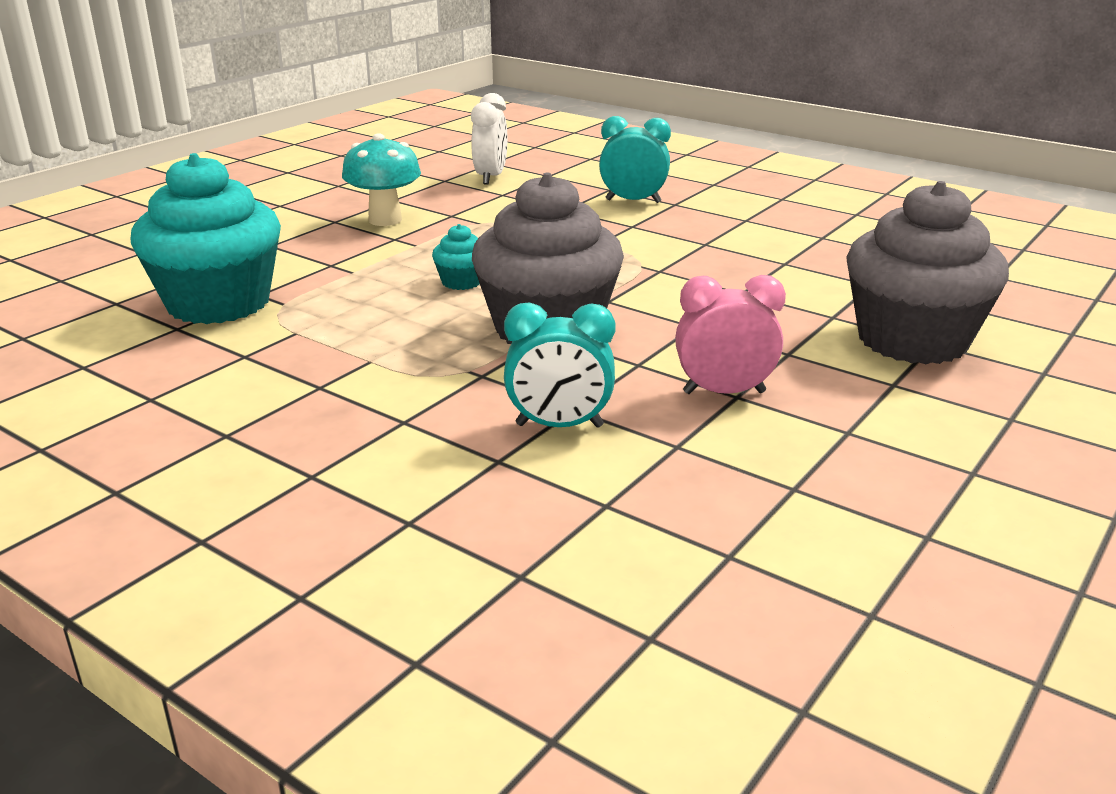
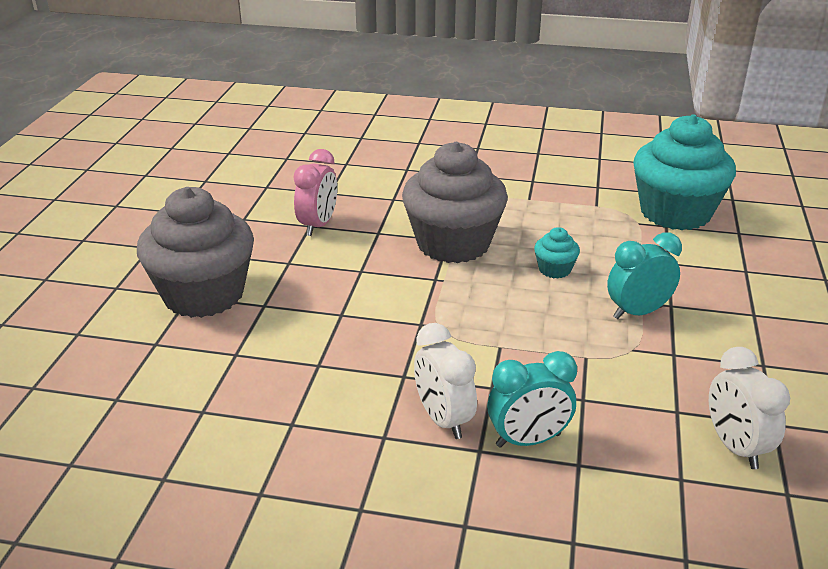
camera: 155 degrees right, 5 degrees up
turquoise mushroom [342,133,421,226] -> none
turquoise clock [504,303,616,428] -> turquoise clock moved to [607,232,682,319]
pink clock [675,275,786,394] -> pink clock turned 45 degrees counterclockwise [293,149,337,236]
none -> white clock [414,323,477,439]

